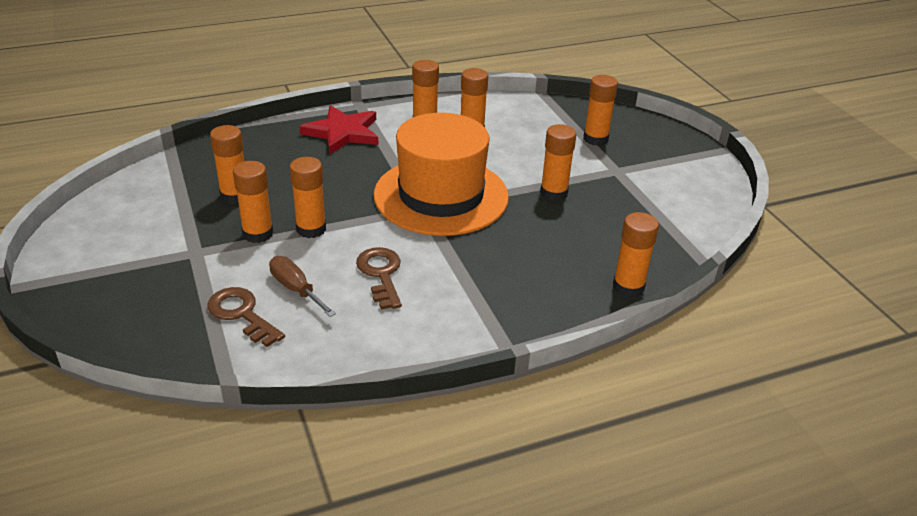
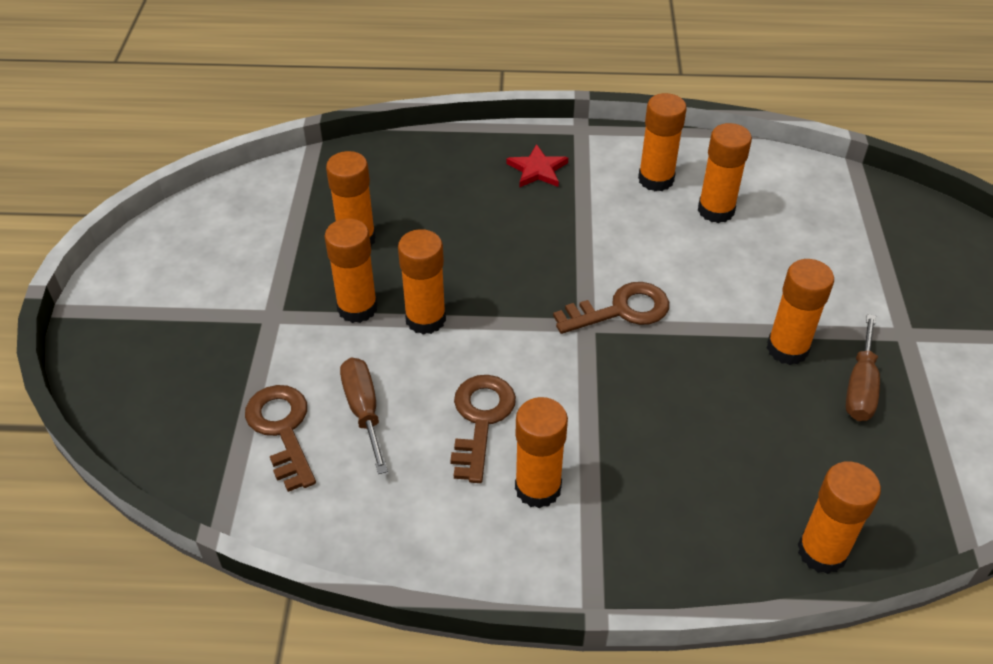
camera: 25 degrees right, 10 degrees up
red star [300,105,378,154] -> red star [507,144,568,187], size x0.55
orange hat [374,113,509,236] -> brown key [553,282,669,334]
orange glue stick [583,75,618,146] -> orange glue stick moved to [515,397,568,508]
none -> brown screwdriver [846,314,880,421]

